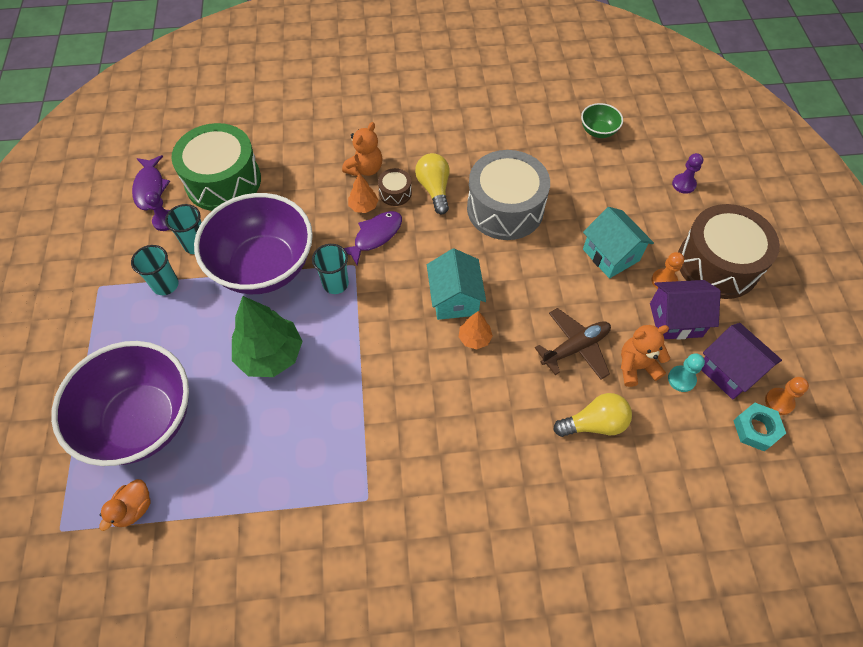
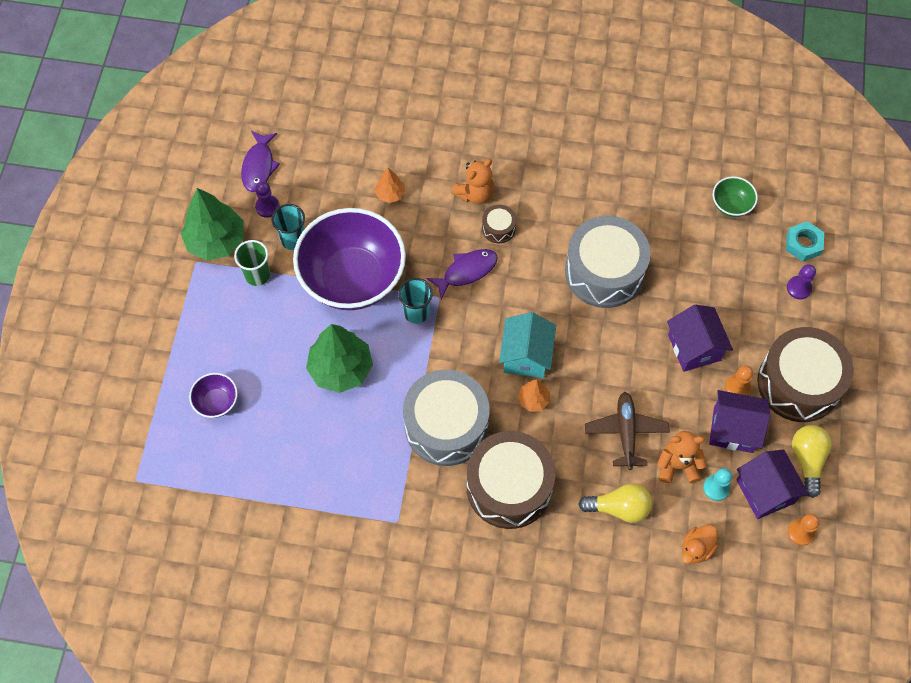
camera: 15 degrees right, 5 degrees up
purple bowl [51,341,189,466] -> purple bowl [189,373,238,418], size x0.42
orange duck [99,479,151,531] -> orange duck moved to [682,525,718,563]
turquoise cup [131,245,178,295] -> green cup [234,240,270,286]
green drum [172,123,261,211] -> none
orange tree [348,173,378,213] -> orange tree moved to [375,168,405,203]
yellow light bulb [415,153,450,214] -> yellow light bulb moved to [792,425,832,498]
brown plane [535,308,611,379] -> brown plane turned 75 degrees counterclockwise [585,392,670,470]
turquoise house [583,207,654,279] -> purple house [667,304,733,372]
turquoise nut [733,403,786,451] -> turquoise nut moved to [786,221,824,262]
none -> green tree [181,188,244,261]
none -> grey drum [403,370,489,466]
none -> brown drum [467,431,555,529]

